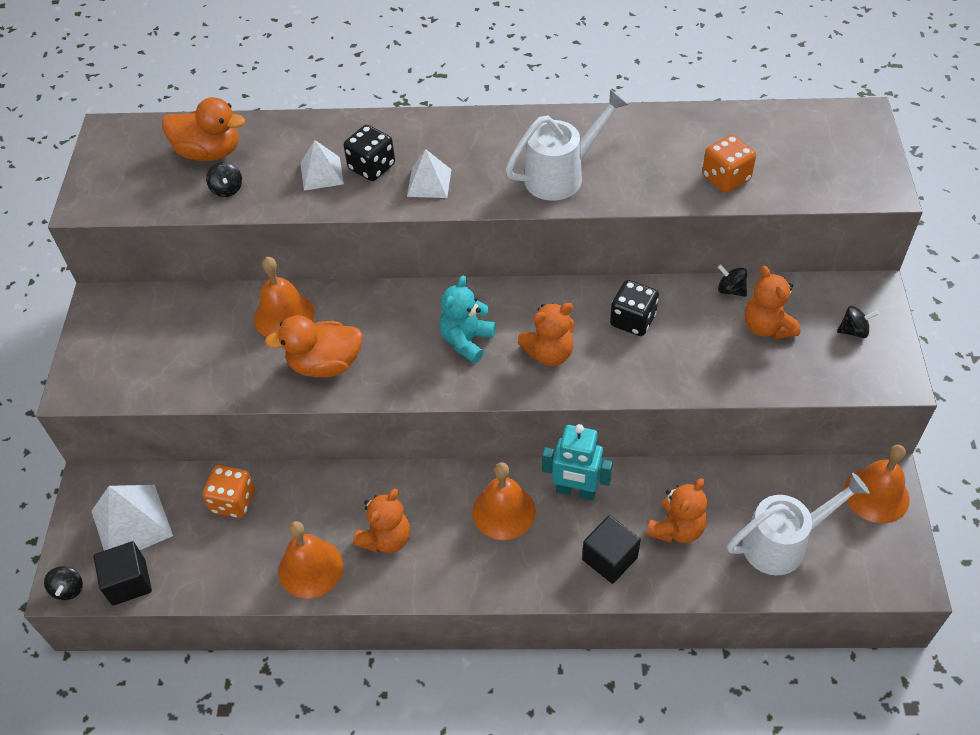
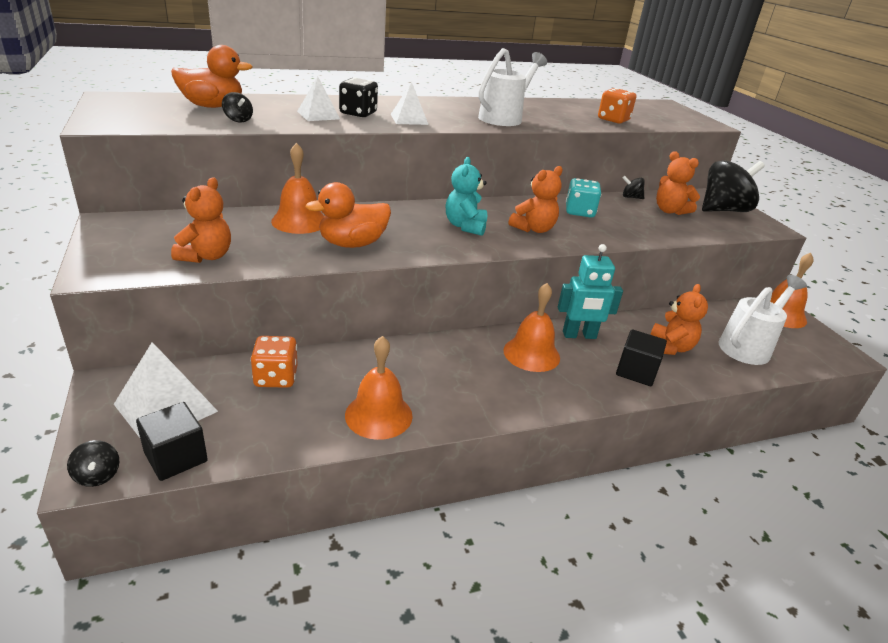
camera: 25 degrees left, 20 degrees down
orange teddy bear [353,489,410,553] -> orange teddy bear moved to [171,177,231,263]
black dice [610,280,659,336] -> turquoise dice [566,178,601,217]
black spinning top [837,306,879,338] -> black spinning top [702,160,765,212], size x2.35

